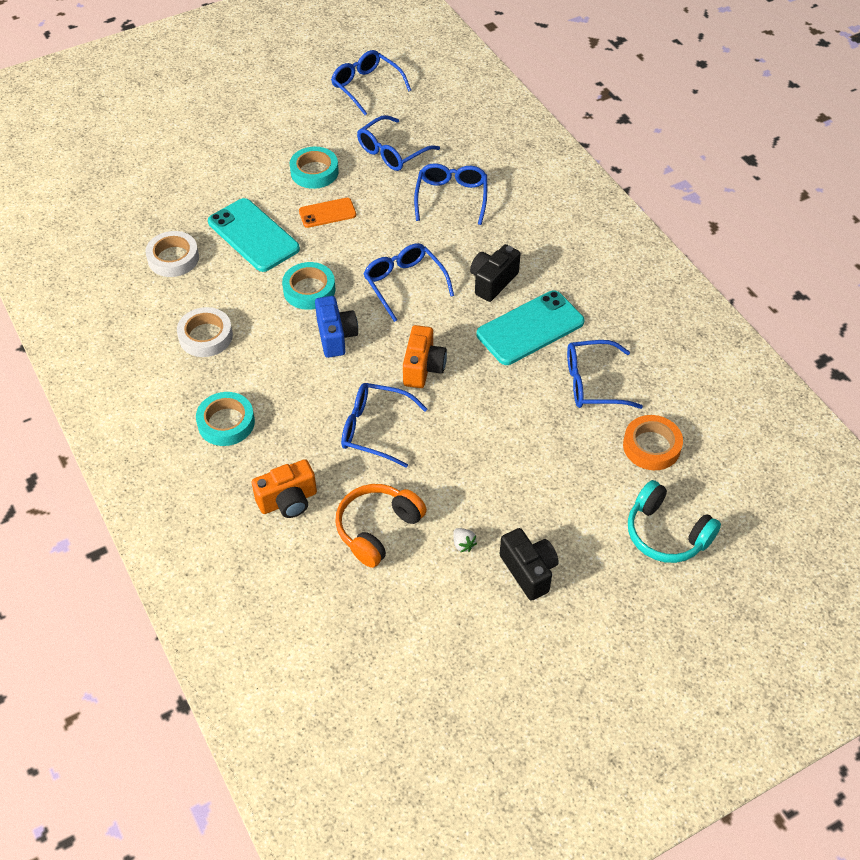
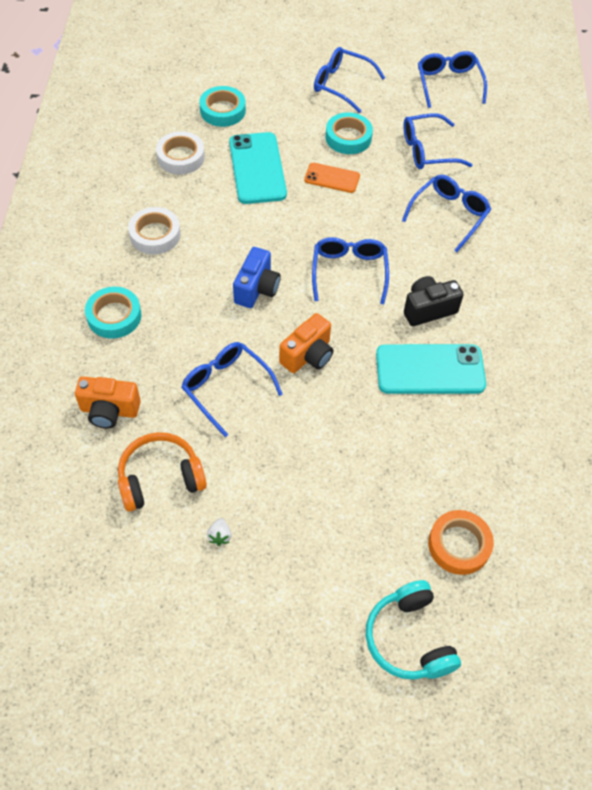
camera: 30 degrees right, 5 degrees up
turquoise tape [282,262,335,310] -> turquoise tape moved to [199,86,246,127]
black camera [500,528,558,601] -> none
blue glasses [567,340,643,409] -> blue glasses moved to [314,47,385,113]

